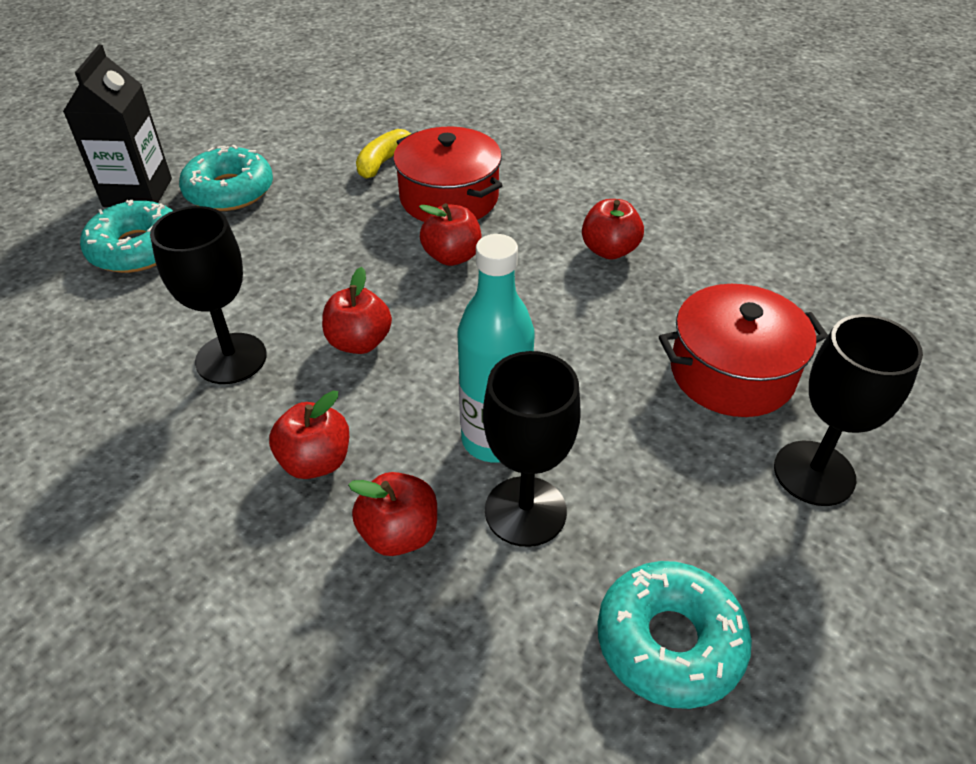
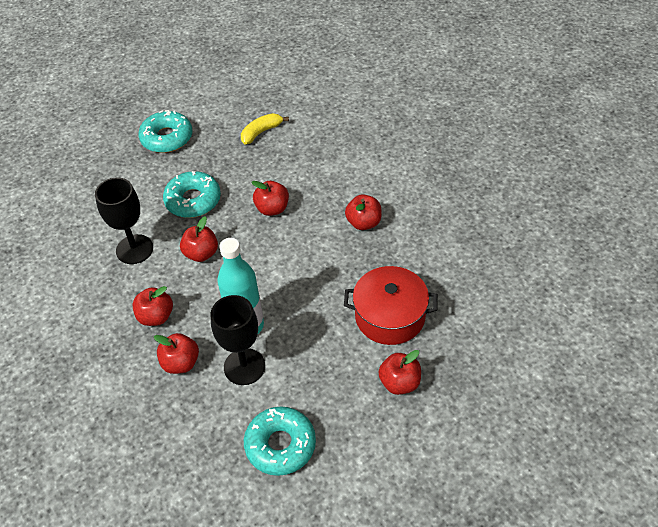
camera: 20 degrees right, 5 degrees up
black carton [63,45,172,207] -> none
turquoise donut [80,200,173,273] -> turquoise donut moved to [163,171,221,218]
red pot [393,127,503,222] -> none
black goblet [774,314,923,506] -> red apple [378,350,421,395]

